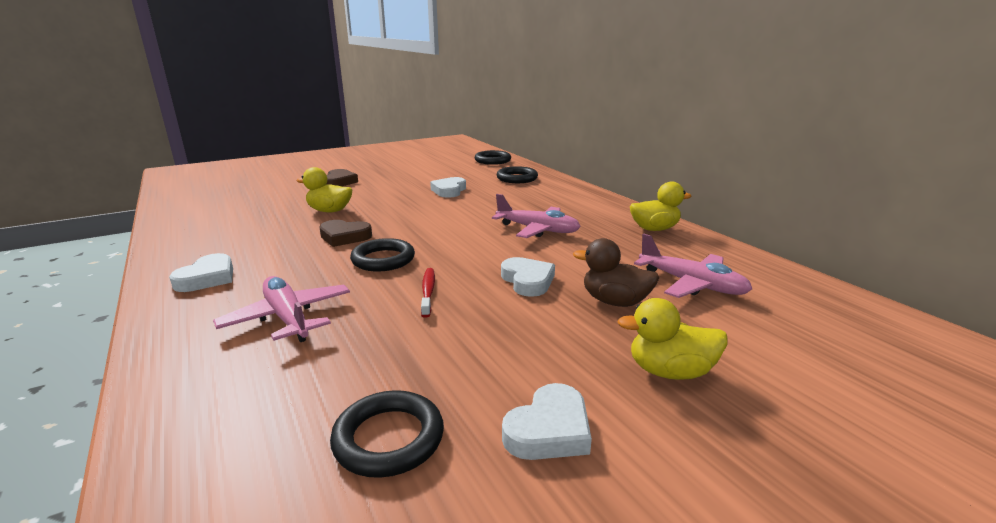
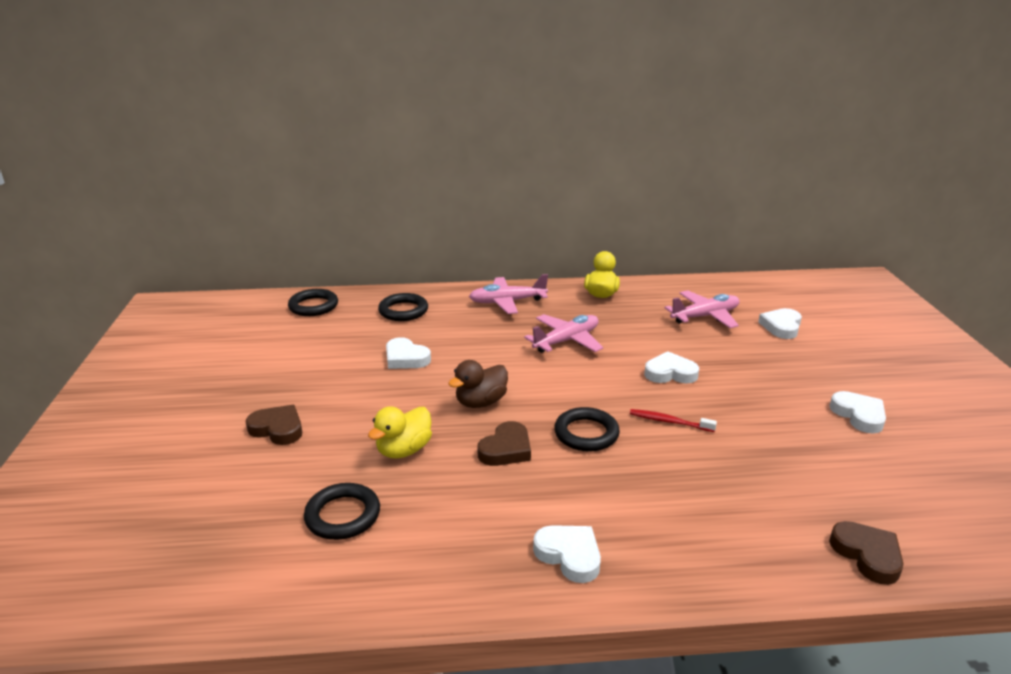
camera: 65 degrees left, 5 degrees up
pink plane [213,276,350,342] -> pink plane moved to [469,274,548,314]
black ring [330,390,444,478] -> black ring moved to [304,483,380,540]
brown duck [573,238,659,307] -> brown duck moved to [448,360,508,408]
yellow duck [617,298,728,380] -> none
none -> white heart [758,308,802,339]
none -> brown heart [829,521,904,585]

